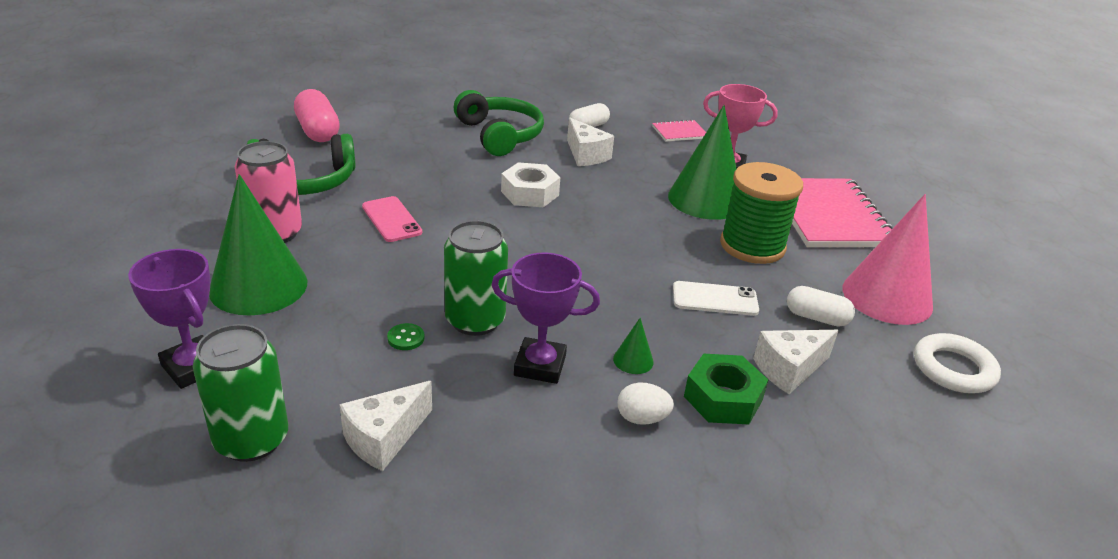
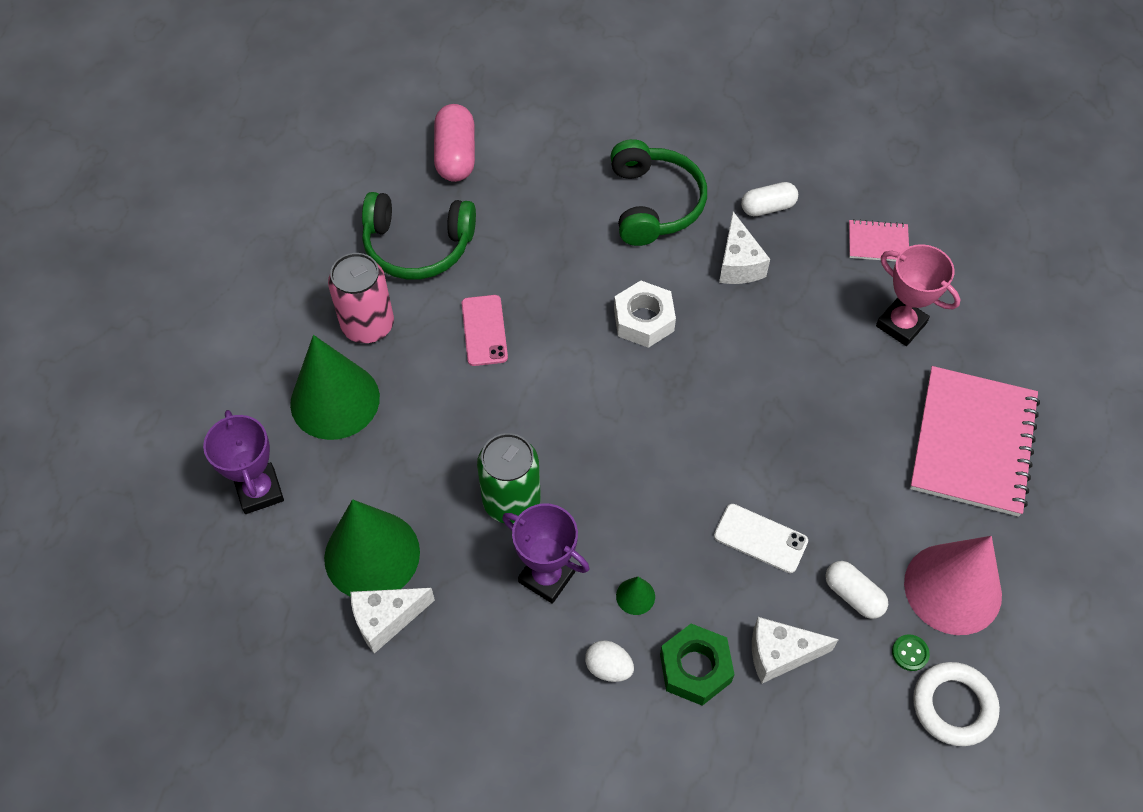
camera: 25 degrees right, 25 degrees up
green can [193,324,288,462] -> none
green button [387,323,425,350] -> green button moved to [892,634,930,671]
green cone [668,105,737,220] -> green cone moved to [324,499,420,597]
green spool [720,162,803,264] -> none

